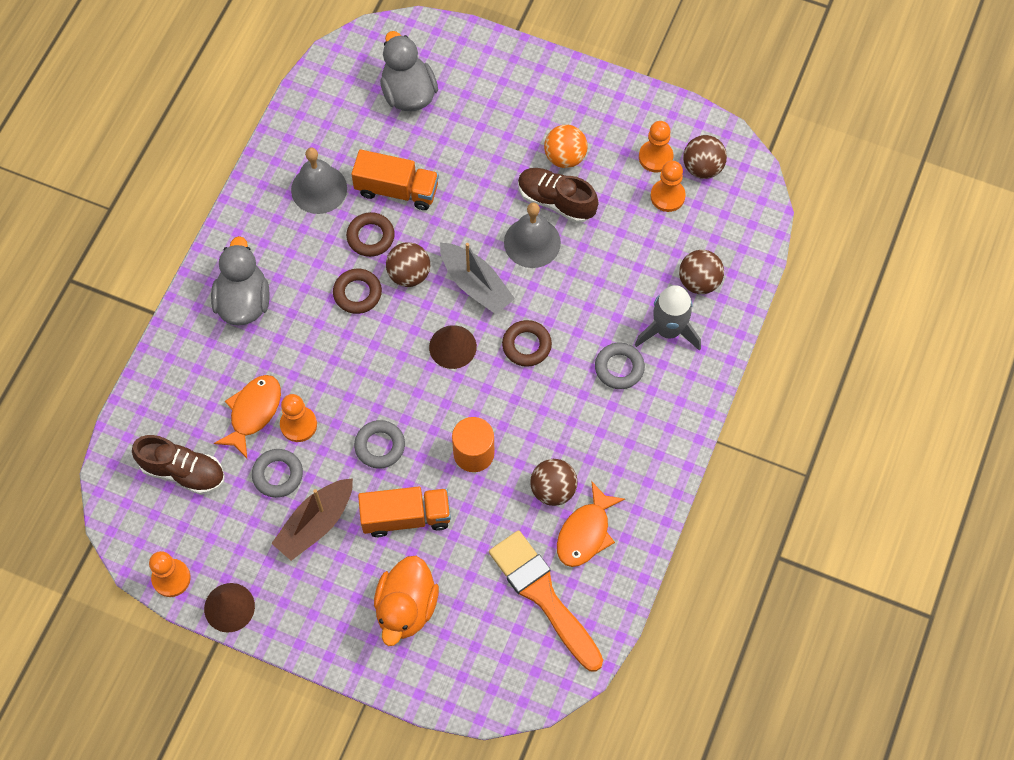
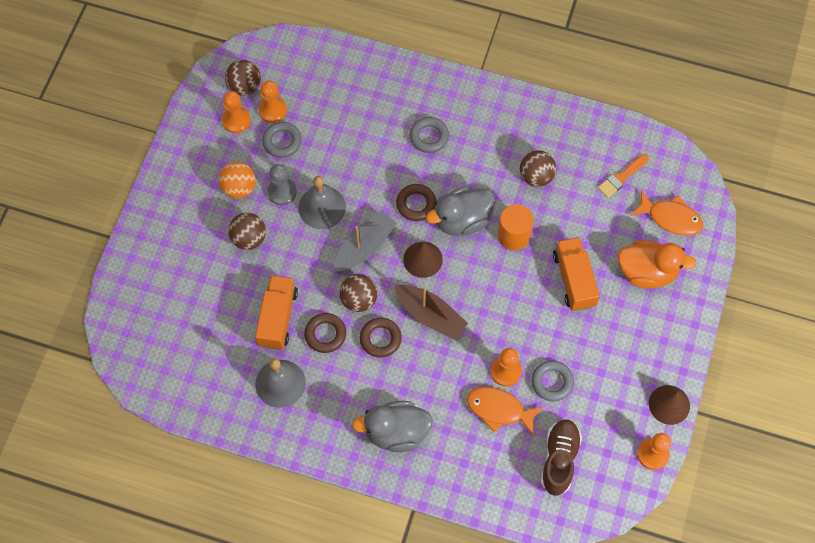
camera: 95 degrees left, 0 degrees up
brown boat [271,478,353,561] -> brown boat moved to [394,285,468,340]
grey ring [354,420,405,469] -> grey ring moved to [262,122,302,158]
grey duck [380,31,438,111] -> grey duck moved to [426,186,495,236]
orange brush [489,530,603,672] -> orange brush [598,154,649,198], size x0.52
brown shoe [518,168,598,223] -> grey pawn [267,164,297,205]
orange fish [557,481,625,567] -> orange fish moved to [631,190,703,236]
grey rocket [635,285,701,351] -> none
brown ball [679,250,724,294] -> brown ball moved to [228,213,266,250]

